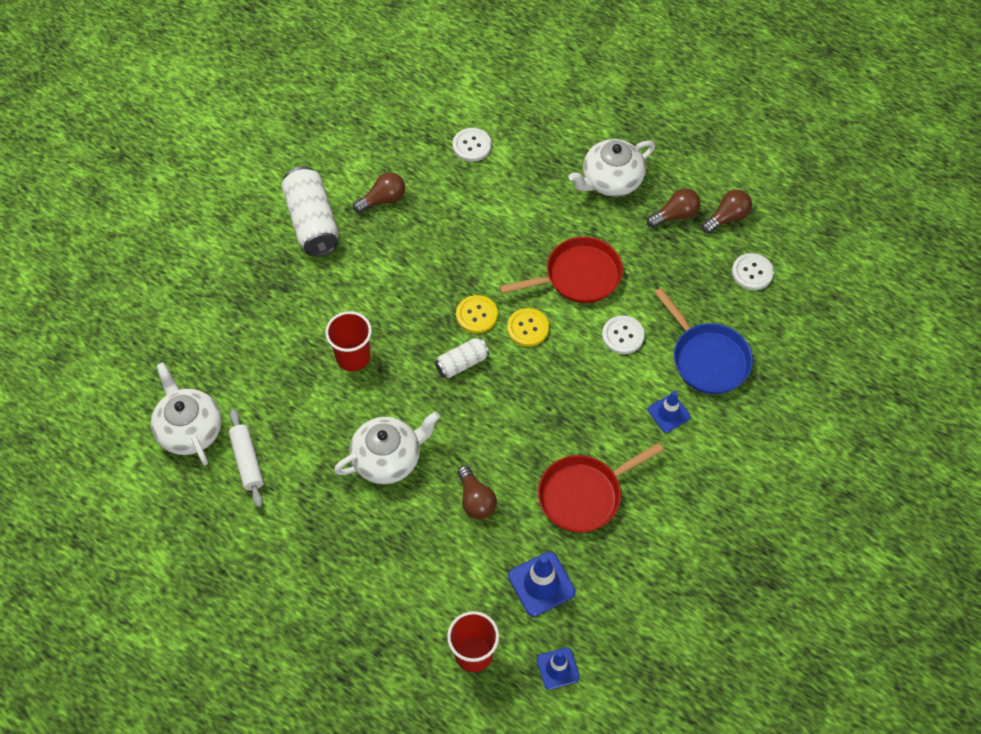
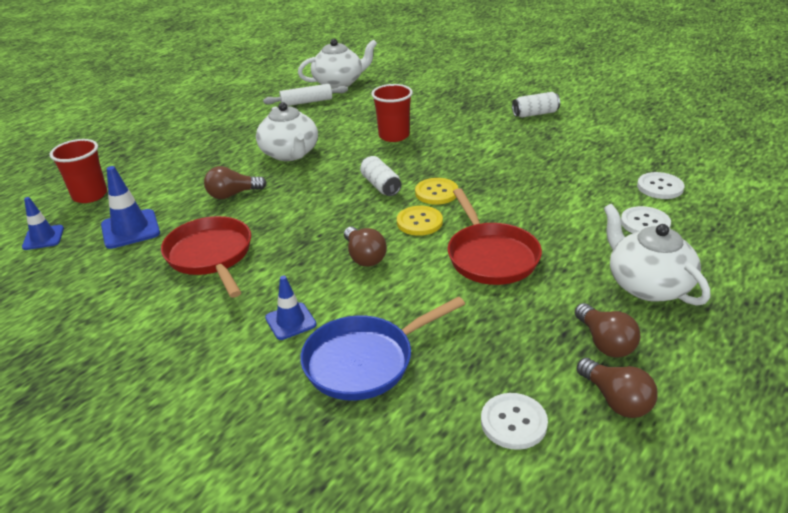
camera: 95 degrees right, 25 degrees down
white can [281,166,339,257] -> white can [512,92,560,118], size x0.56
brown light bulb [353,172,405,213] -> brown light bulb moved to [344,227,387,266]
white button [602,315,645,354] -> white button moved to [621,206,671,233]

